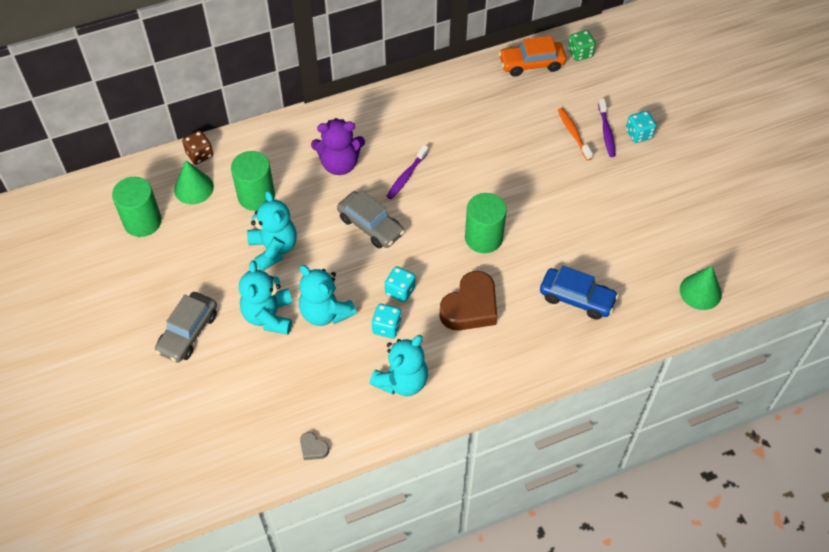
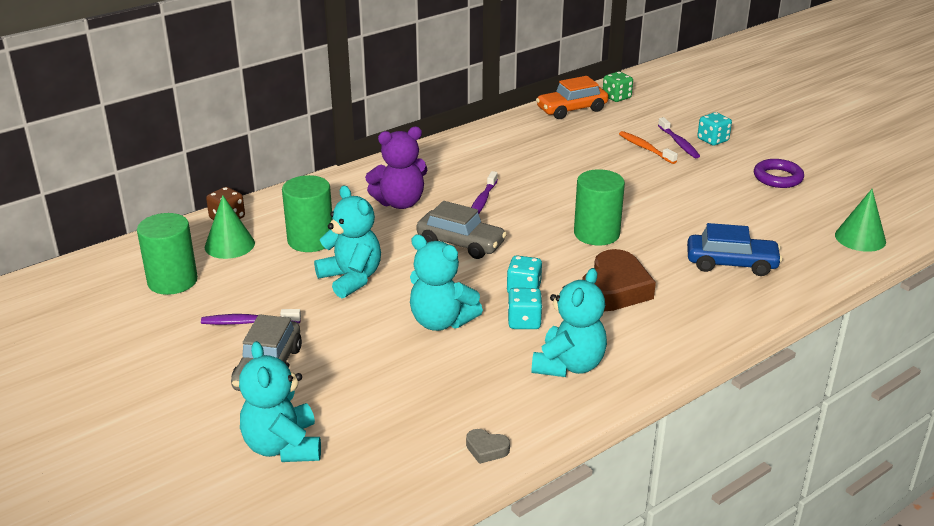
camera: 15 degrees left, 25 degrees down
turquoise teddy bear [239,260,292,335] -> turquoise teddy bear moved to [239,341,321,462]
none -> purple toothbrush [201,309,301,325]
none -> purple ring [754,159,804,188]

